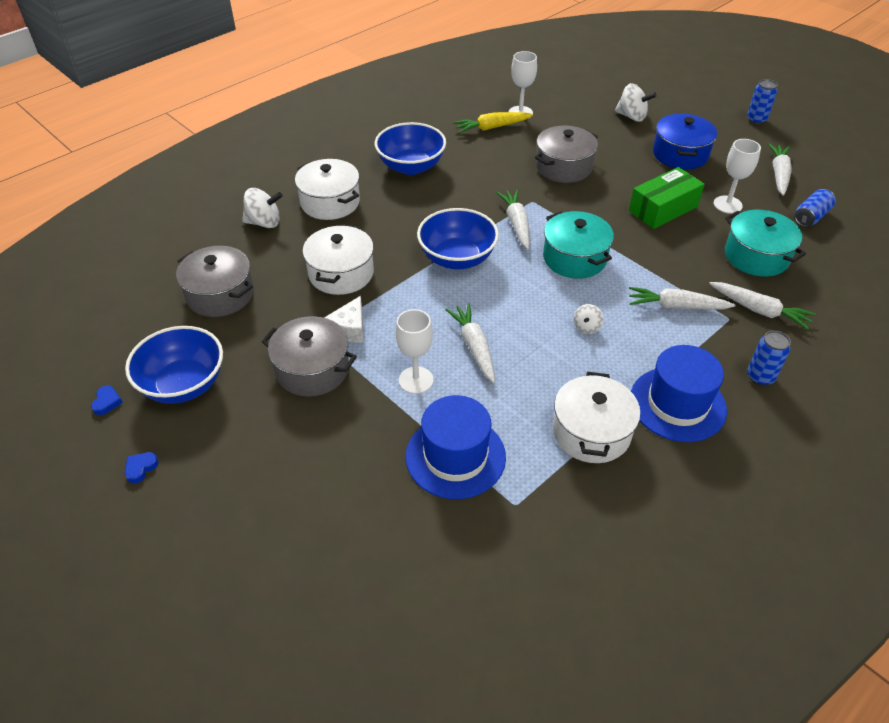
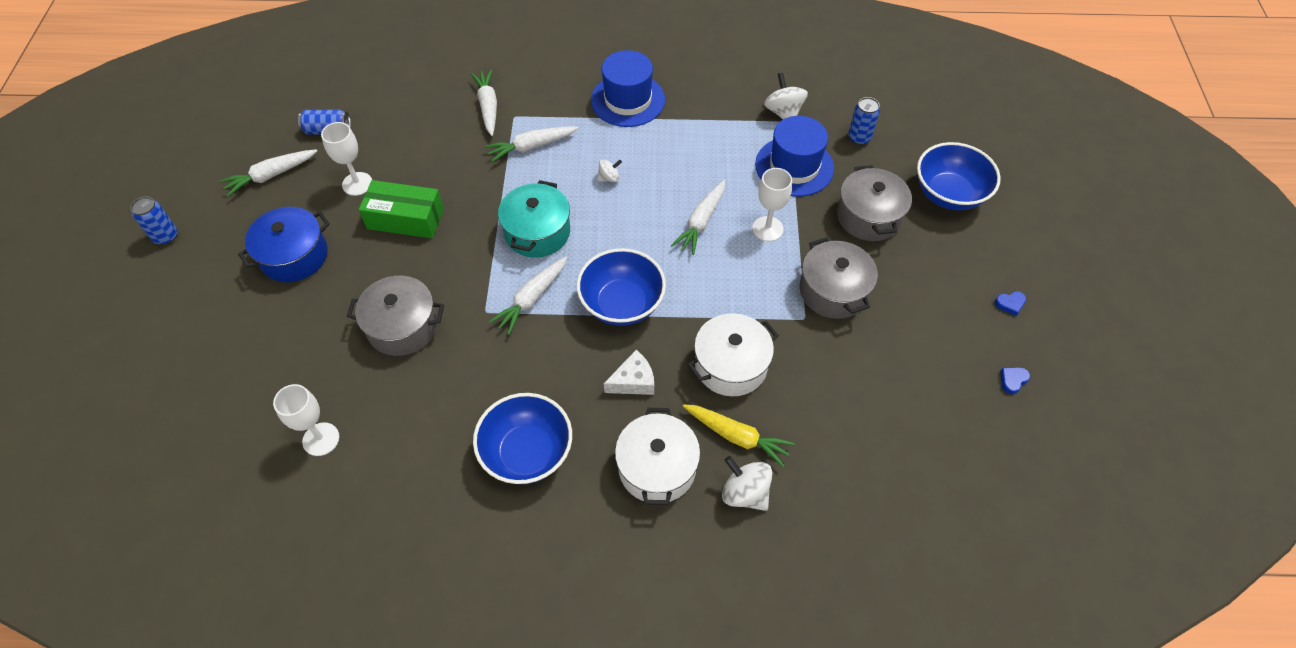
camera: 135 degrees left, 10 degrees up
blue bowl [125,326,223,404] -> blue bowl moved to [917,142,1001,210]
grey pot [176,246,254,317] -> grey pot moved to [837,165,912,241]
white cheese [324,296,364,342] -> white cheese moved to [604,350,654,395]
yellow carrot [453,112,533,133] -> yellow carrot moved to [683,405,795,467]
white pot [553,372,641,463] -> none
white spinning top [615,83,657,122] -> white spinning top moved to [764,72,808,119]
white carrot [629,287,736,310] -> white carrot turned 105 degrees clockwise [485,126,578,162]
turquoise pot [725,210,806,277] -> none
blue can [747,330,791,386] -> blue can moved to [848,97,880,145]

